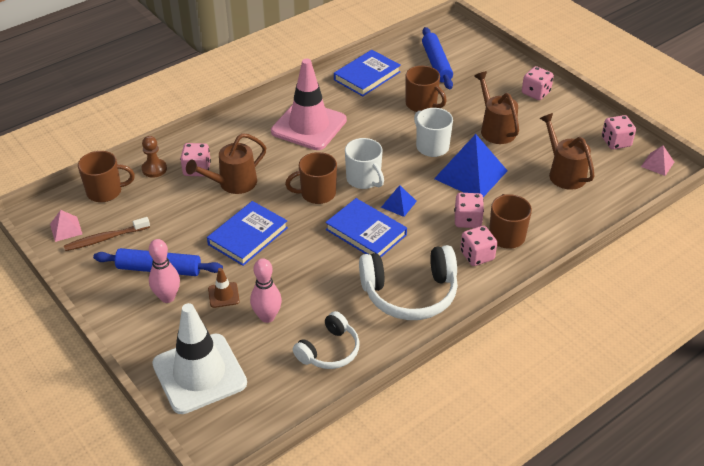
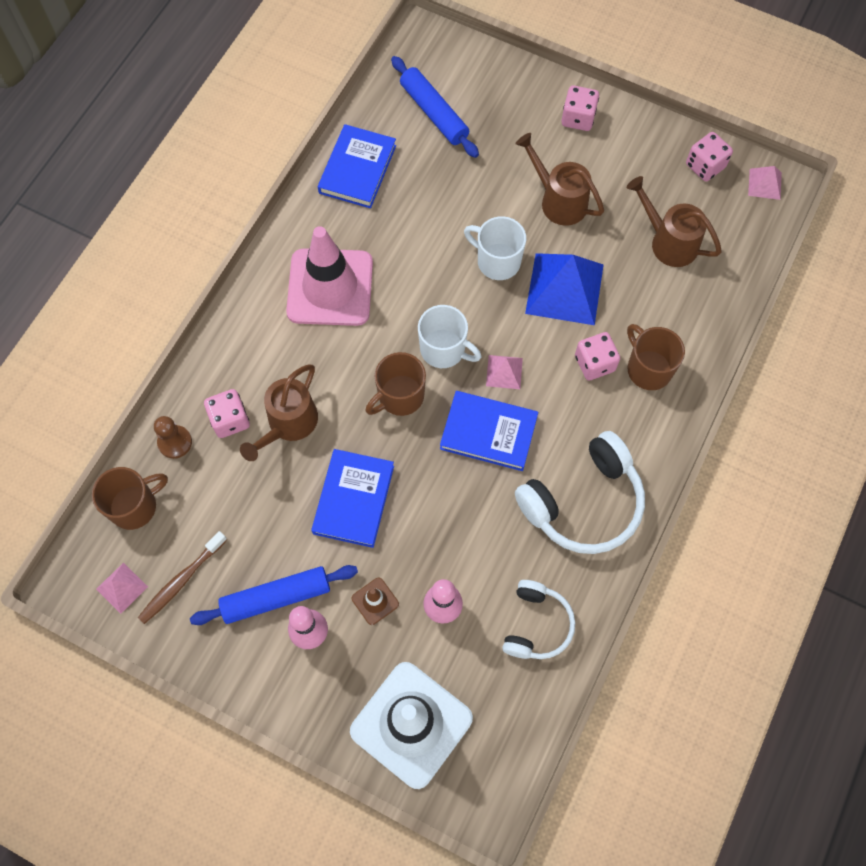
camera: 25 degrees left, 25 degrees up
blue pyramid [381,185,417,217] -> pink pyramid [486,355,523,389]
brown mug [405,66,447,112] -> none
pink dice [460,226,497,266] -> none

